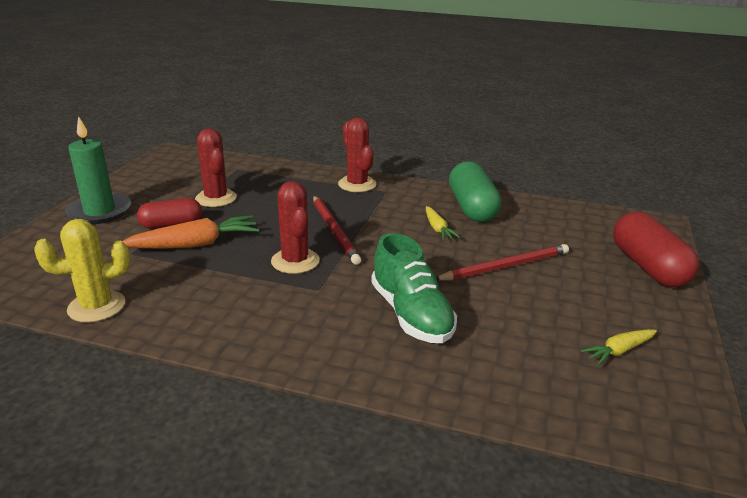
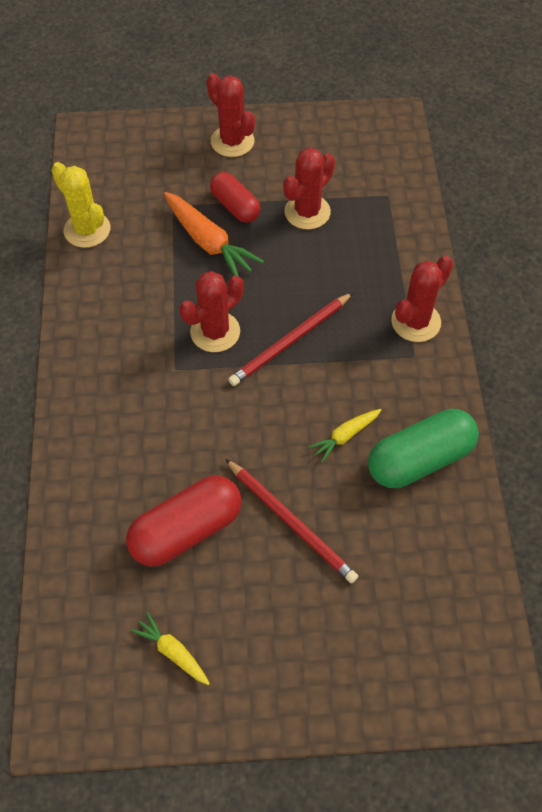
camera: 70 degrees right, 30 degrees up
green candle [65,116,131,224] -> red cactus [206,73,255,157]
green shoe [371,233,457,343] -> none
red capsule [613,212,699,287] -> red capsule moved to [126,476,242,566]

